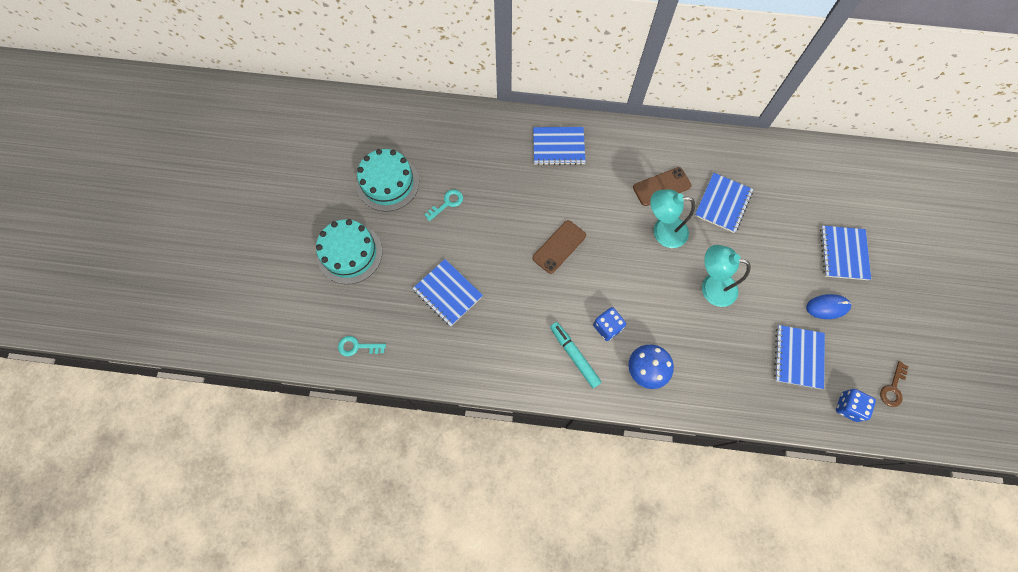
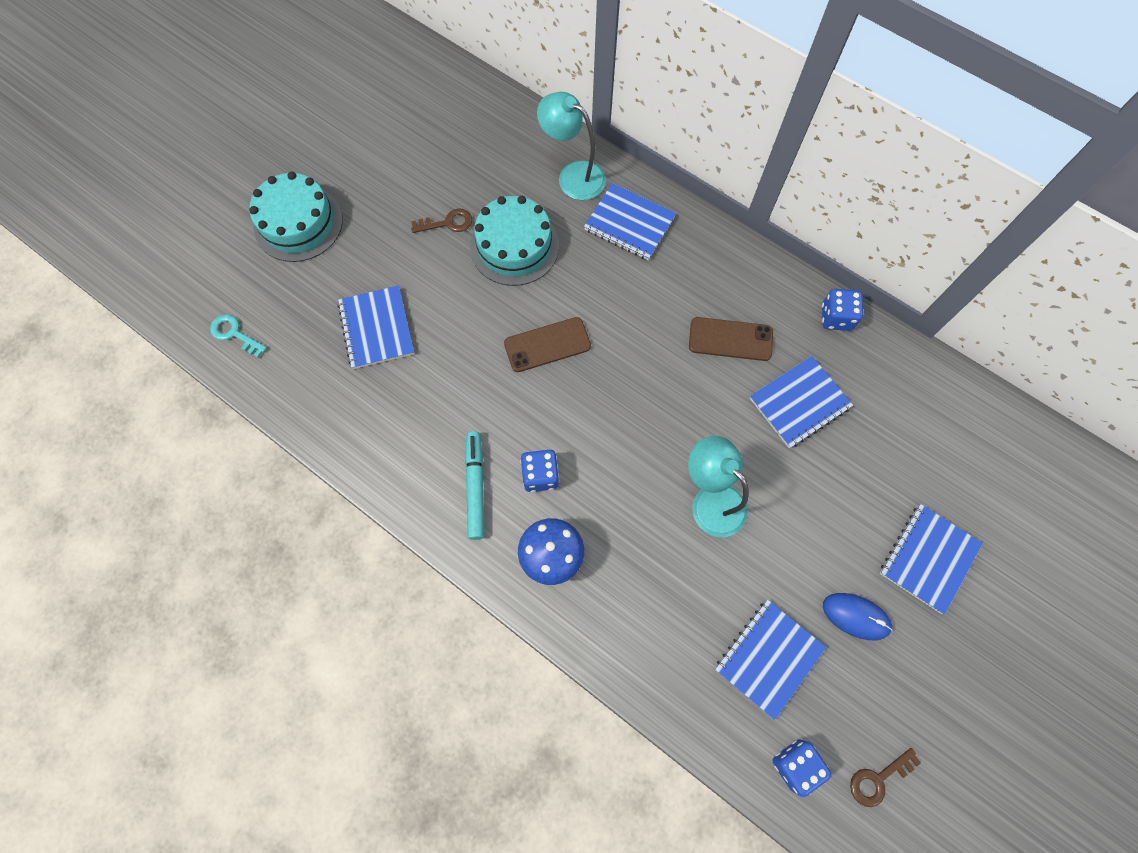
camera: 30 degrees right, 0 degrees up
turquoise cake [357,149,419,212] -> turquoise cake moved to [470,196,559,286]
turquoise key [424,189,463,221] -> brown key [411,208,472,233]
turquoise lamp [650,189,695,248] -> turquoise lamp moved to [537,92,606,200]
none -> blue dice [822,289,863,331]

